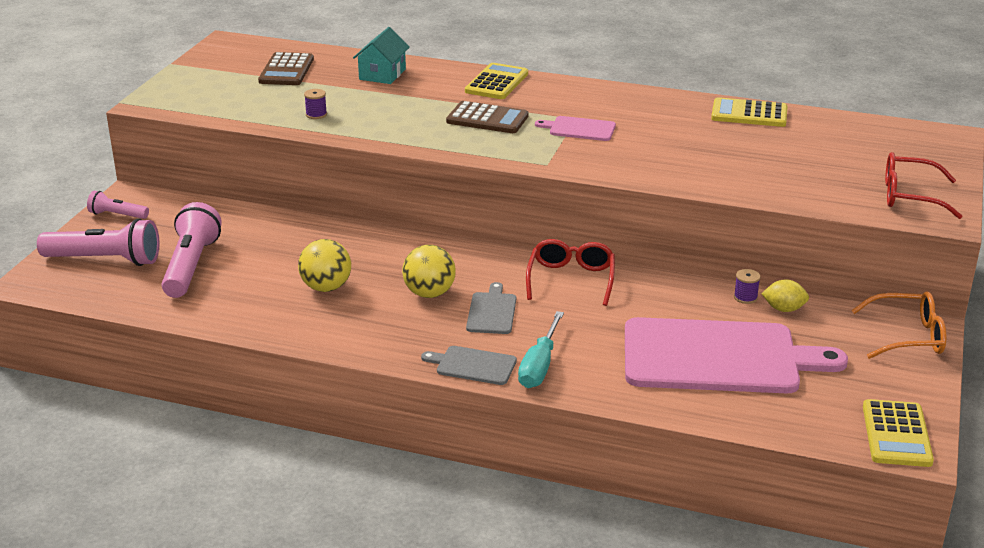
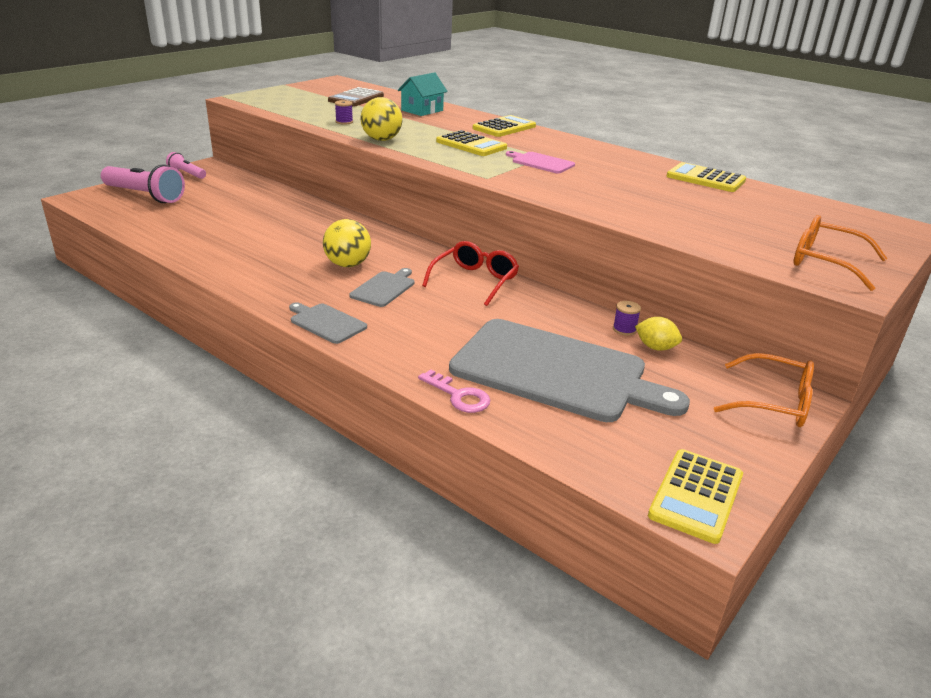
camera: 20 degrees right, 0 degrees up
pink flashlight [161,202,222,298] -> none
yellow ball [298,239,351,292] -> yellow ball moved to [361,97,402,141]
brown calculator [446,101,529,133] -> yellow calculator [436,130,507,156]
turquoise screwdriver [518,311,564,388] -> none
pink cutting board [625,317,848,393] -> grey cutting board [449,319,690,422]
red glasses [885,152,963,219] -> orange glasses [793,215,888,291]
none -> pink key [418,370,490,413]

